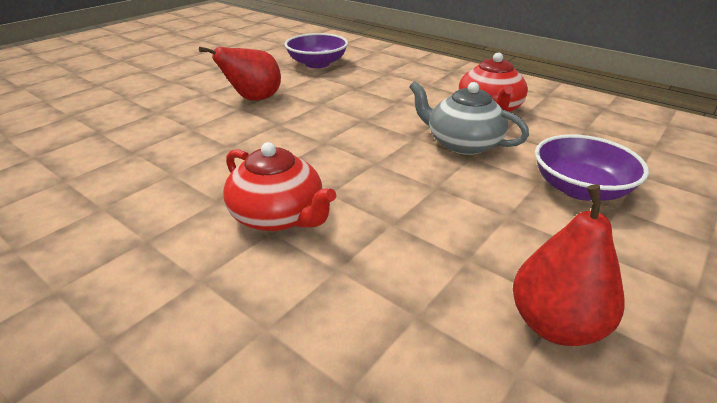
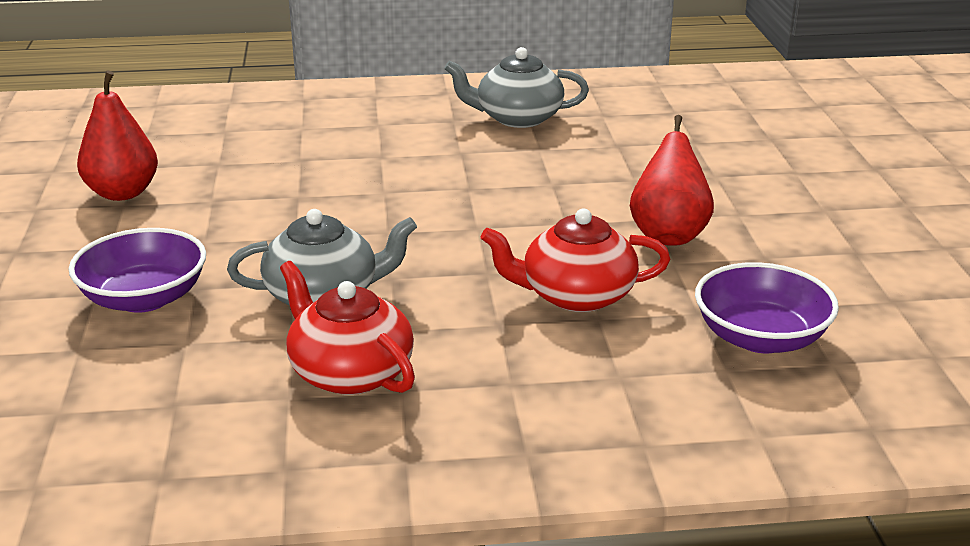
camera: 135 degrees right, 5 degrees down
red teapot [223,142,336,231] -> red teapot moved to [481,209,670,312]
none -> grey teapot [444,47,589,128]

